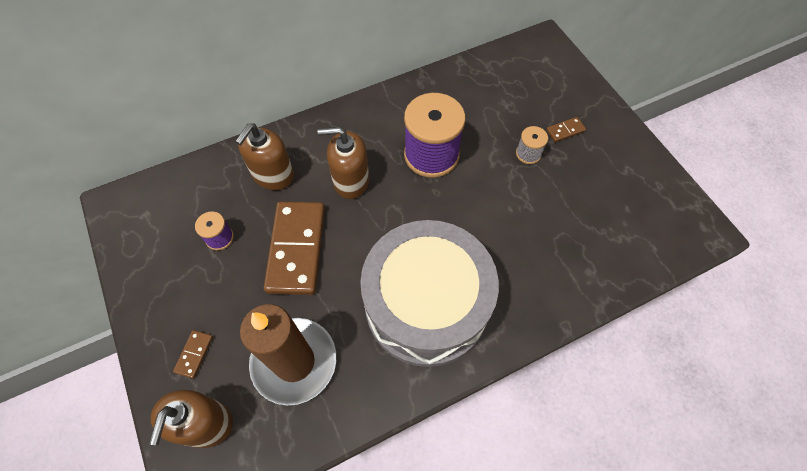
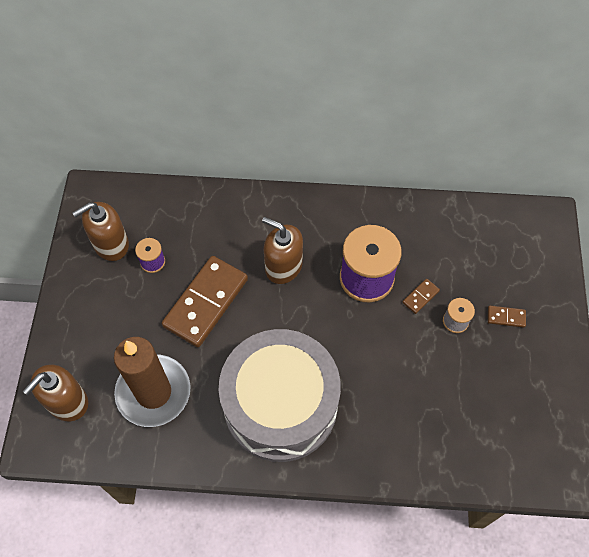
camera: 30 degrees right, 0 degrees up
brown domino [173,330,213,379] -> brown domino moved to [402,279,440,314]
brown soap dispenser [235,123,294,190] -> brown soap dispenser moved to [73,202,129,261]

